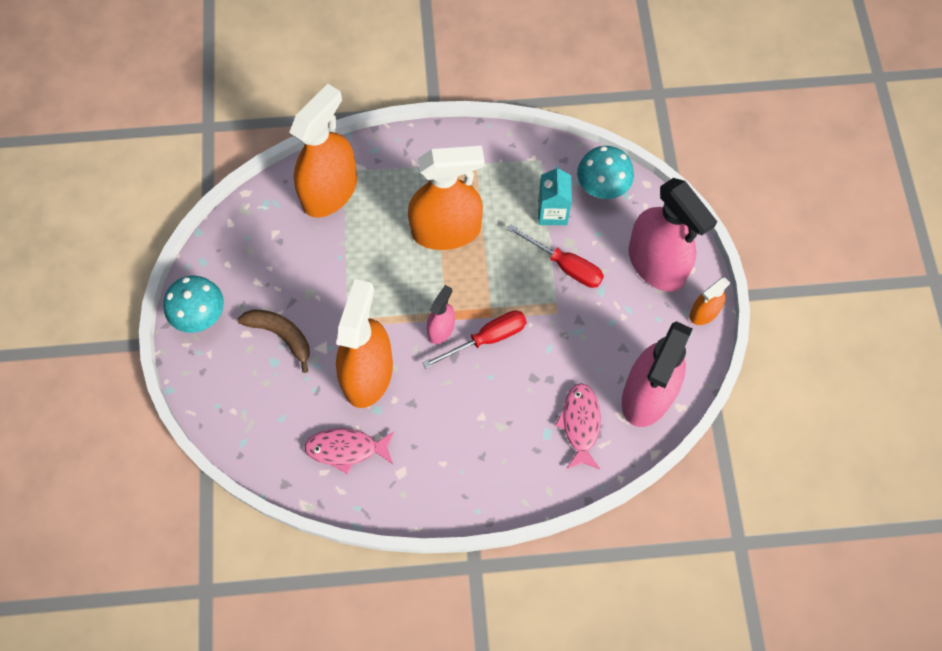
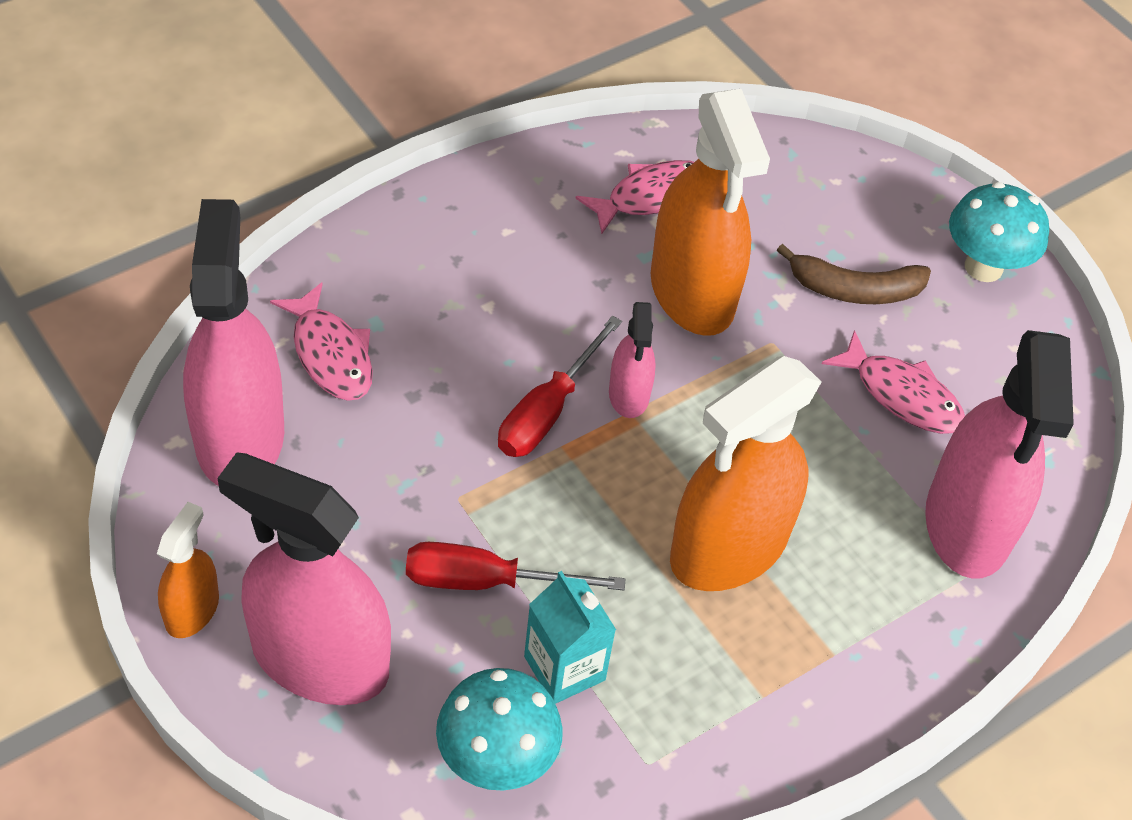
camera: 145 degrees right, 15 degrees down
orange spray bottle [289,84,357,218] -> pink spray bottle [925,330,1074,579]
none -> pink fish [822,330,965,434]

